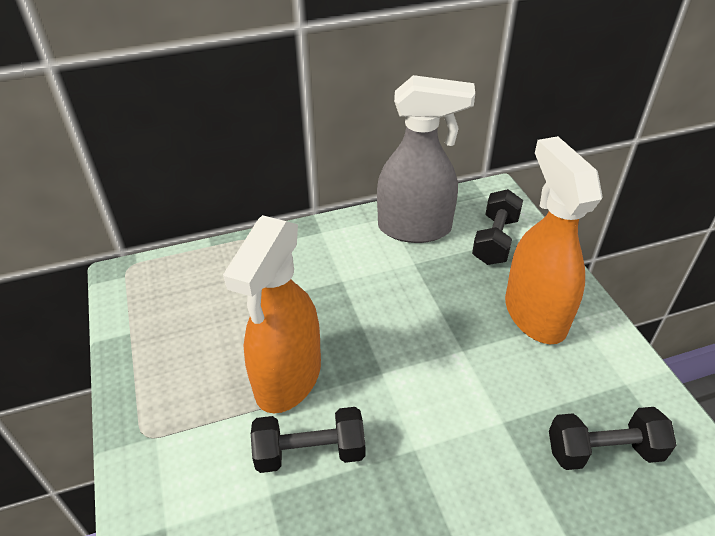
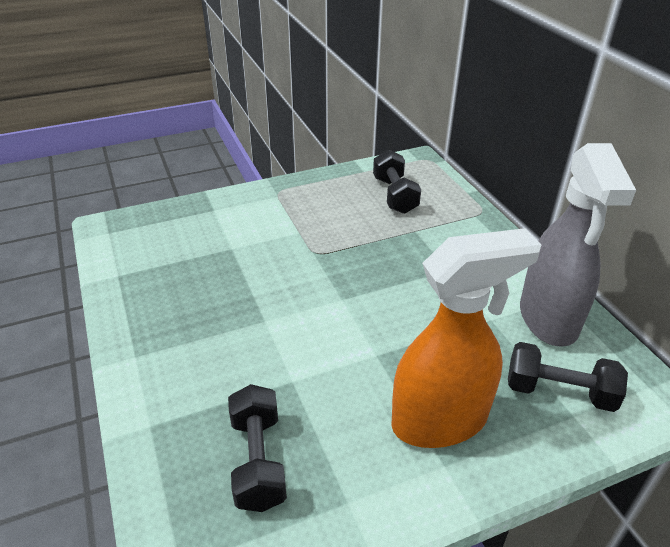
camera: 85 degrees right, 5 degrees down
orange spray bottle [223,215,321,413] -> none
black dumbbell [251,407,365,473] -> black dumbbell moved to [373,150,421,214]

